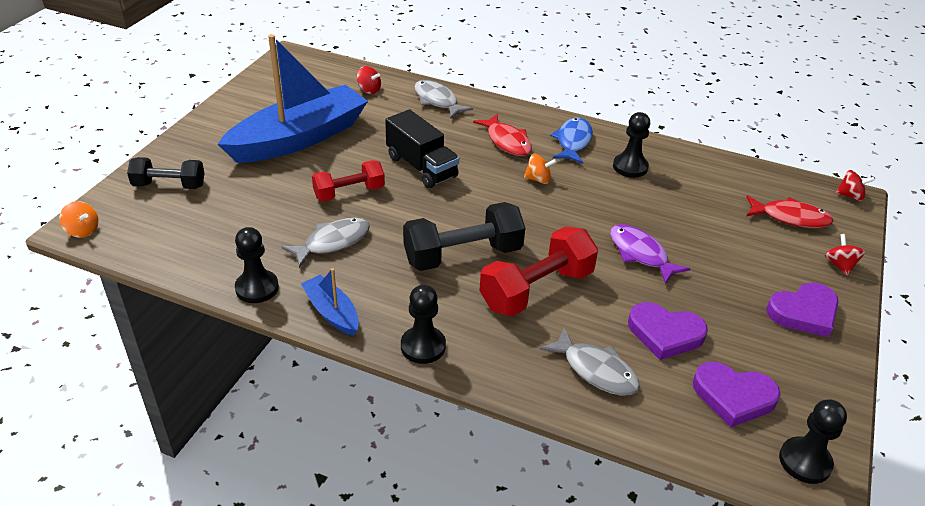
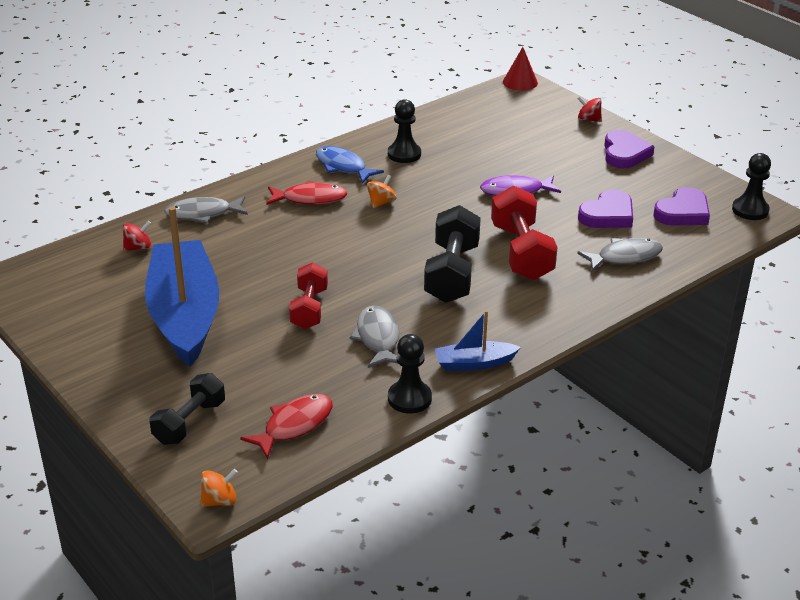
camera: 60 degrees left, 5 degrees down
black truck [385,109,459,188] -> none
black pawn [401,285,446,364] -> none
red fish [746,195,834,228] -> red fish moved to [240,394,333,459]
red spinning top [836,170,875,201] -> red cone [503,47,538,91]

